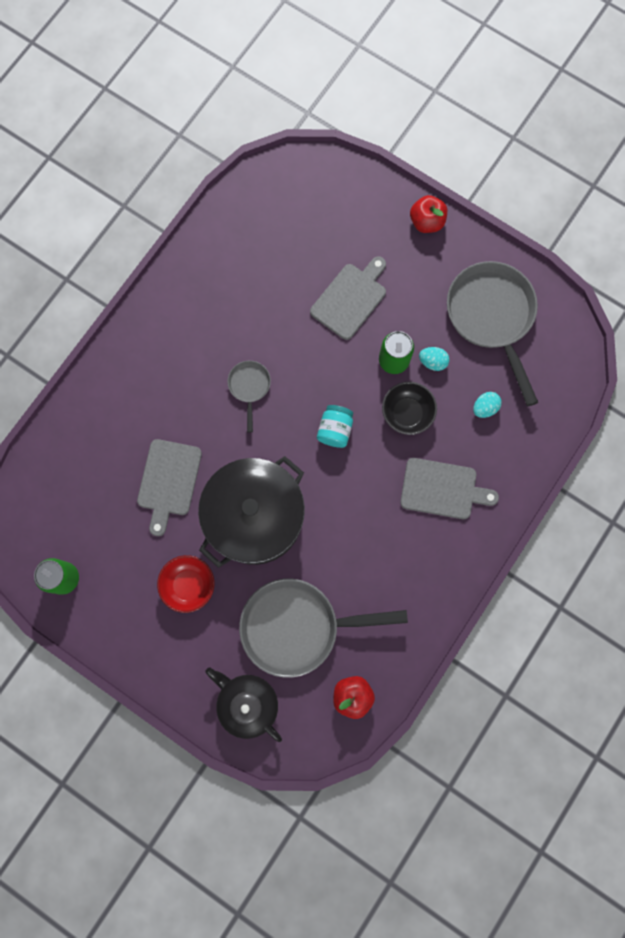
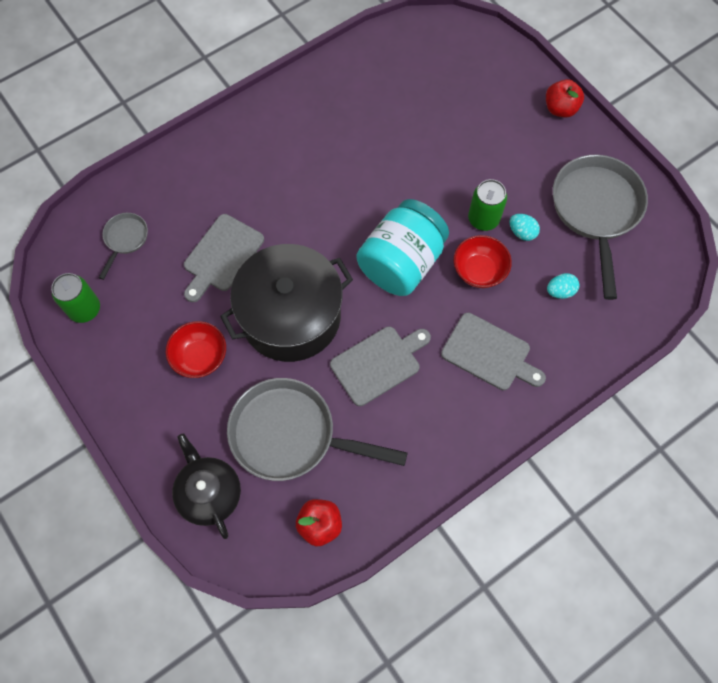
camera: 20 degrees right, 10 degrees down
grey pan [227,361,271,433] -> grey pan moved to [99,213,148,280]
grey cutting board [310,256,386,340] -> grey cutting board moved to [330,326,431,406]
turquoise jar [317,405,353,448] -> turquoise jar [357,199,449,296], size x2.03
black bowl [382,382,437,435] -> red bowl [454,235,512,288]

